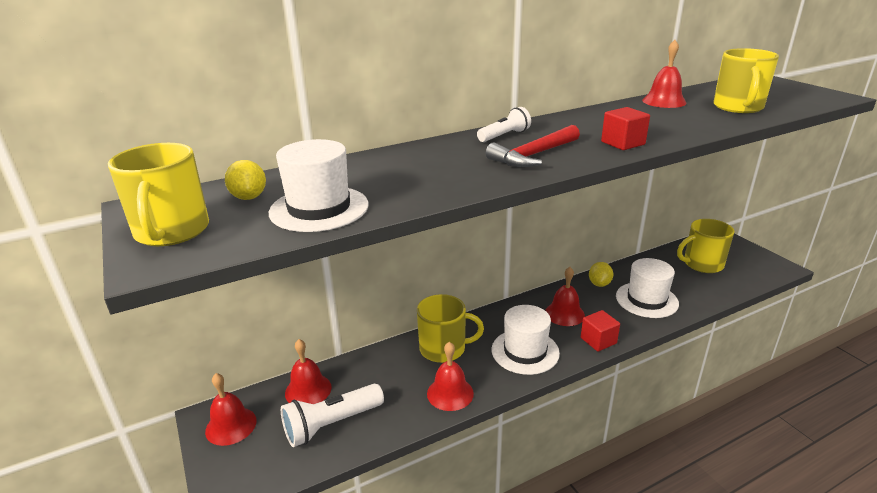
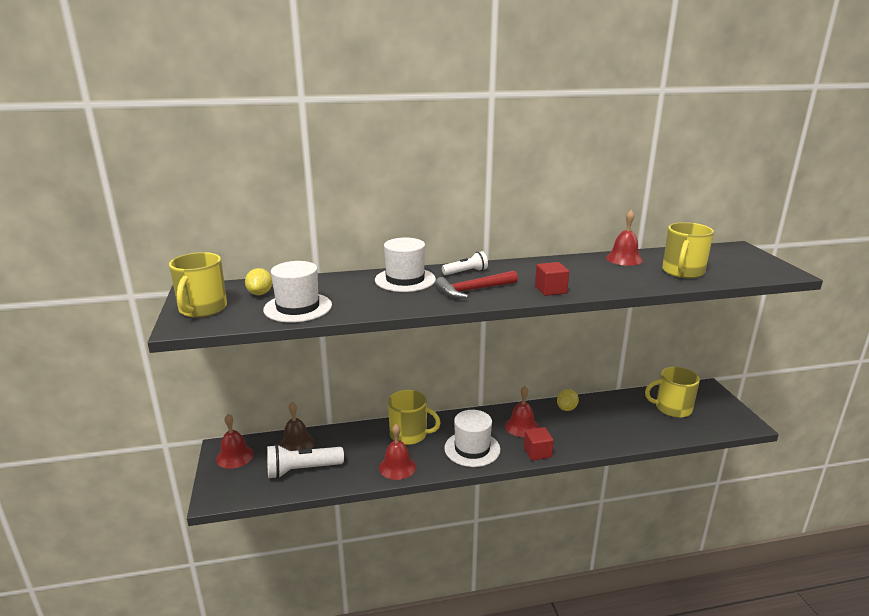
camera: 15 degrees right, 5 degrees down
red bell [285,339,332,404] -> brown bell [279,402,315,451]
white hat [616,258,679,318] -> white hat moved to [375,238,436,292]

